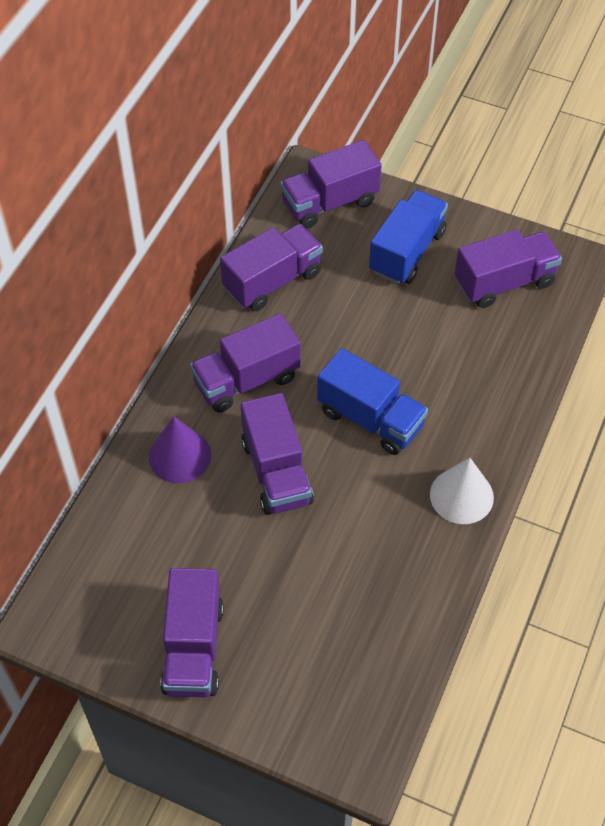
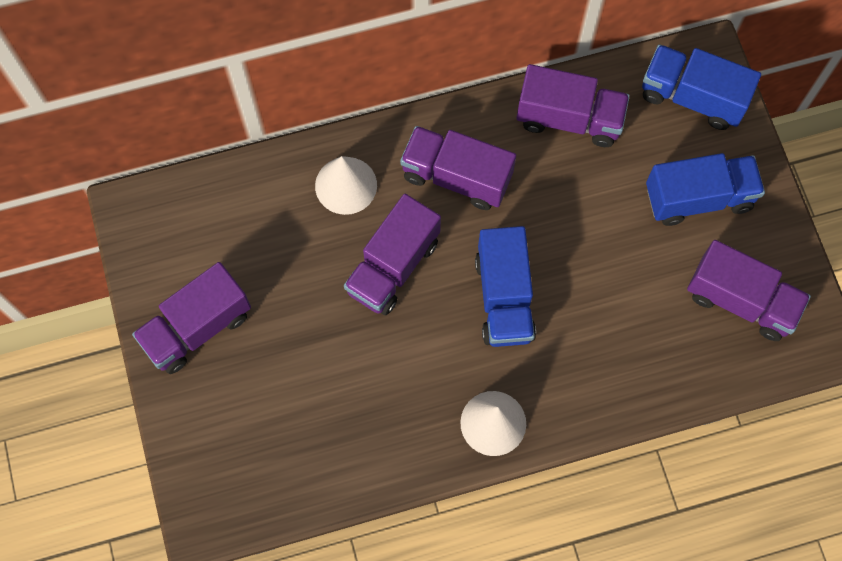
camera: 50 degrees right, 15 degrees up
purple cone [149,417,211,483] -> white cone [315,156,377,215]
purple truck [280,140,382,229] -> blue truck [642,45,761,130]

